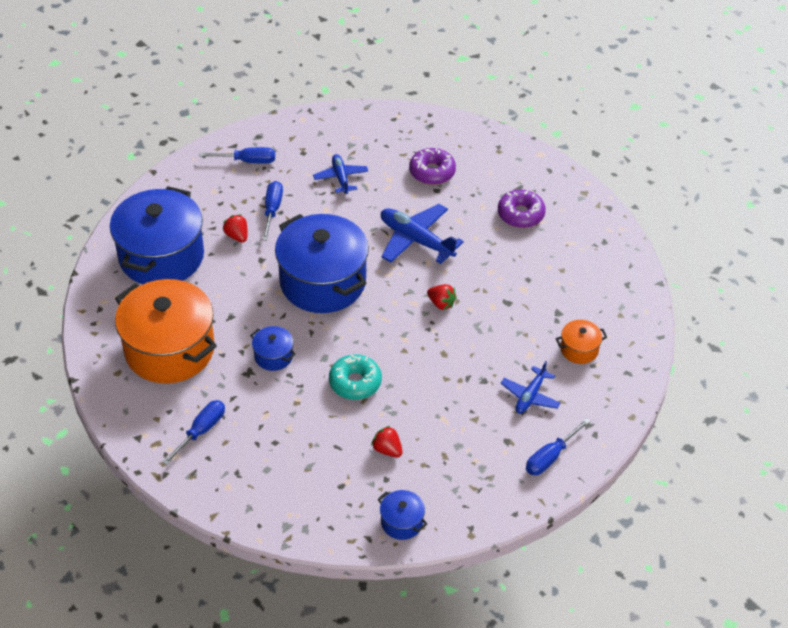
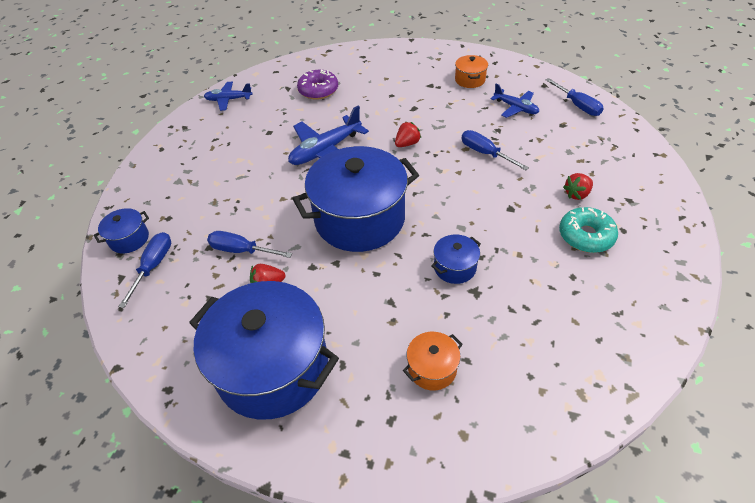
camera: 75 degrees left, 0 degrees up
orange pot [115,279,217,384] -> orange pot [403,332,463,390], size x0.43
blue screwdriver [162,400,225,465] -> blue screwdriver moved to [461,130,529,170]
blue plane [313,154,368,194] -> blue plane moved to [204,82,253,111]
turquoise donut [329,354,382,400] -> turquoise donut moved to [559,207,618,253]
blue pot [378,490,427,540] -> blue pot moved to [94,208,149,253]
purple donut [409,148,456,185] -> none

